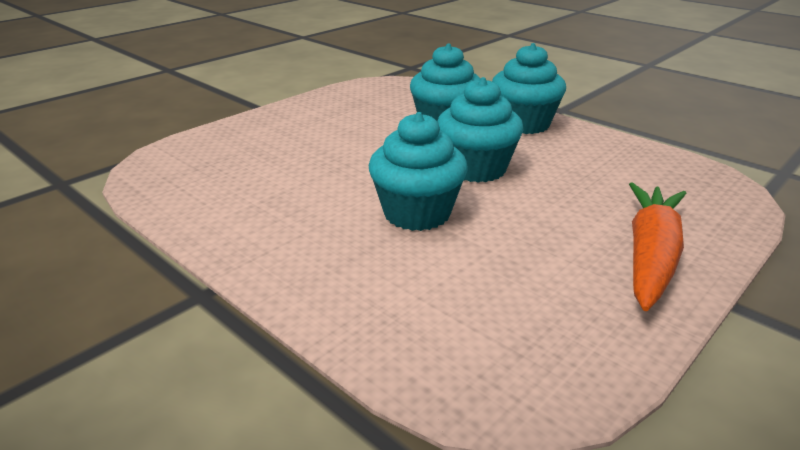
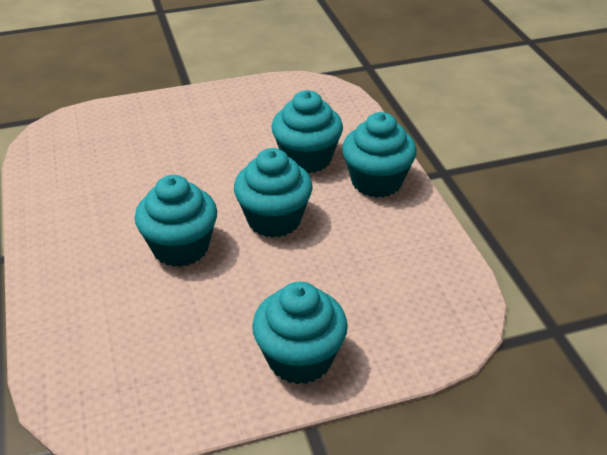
camera: 30 degrees right, 10 degrees up
orange carrot [629,182,686,311] -> turquoise cupcake [252,282,348,384]

